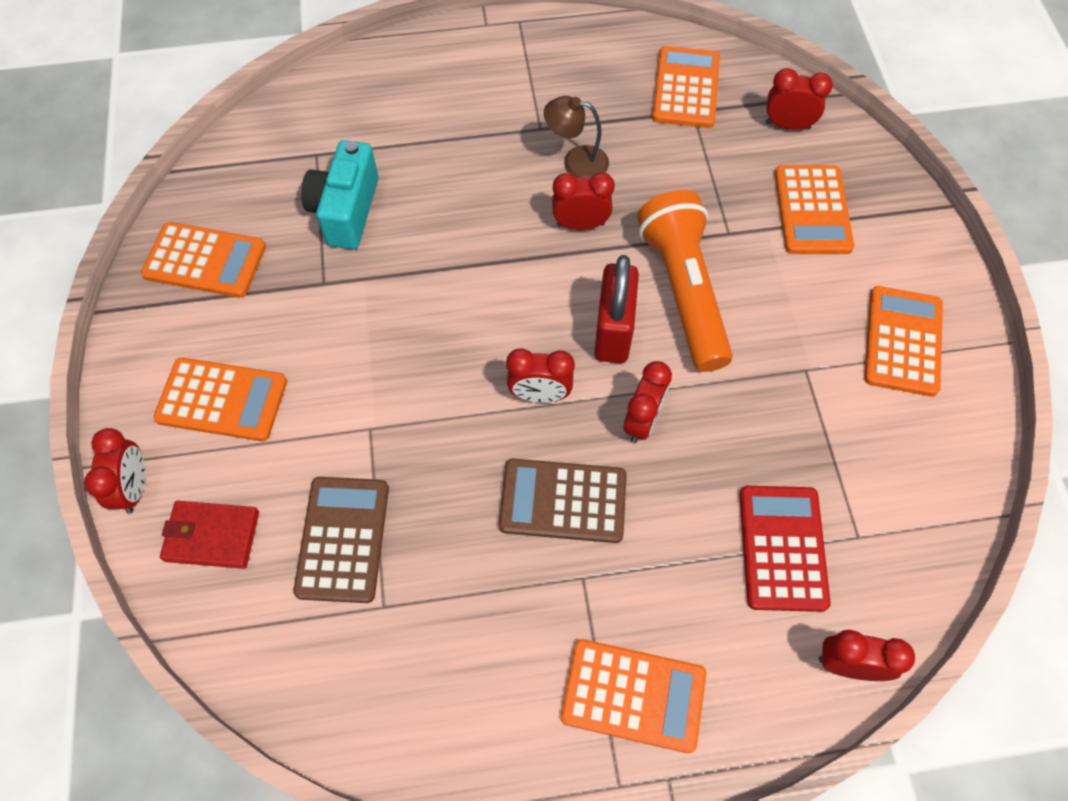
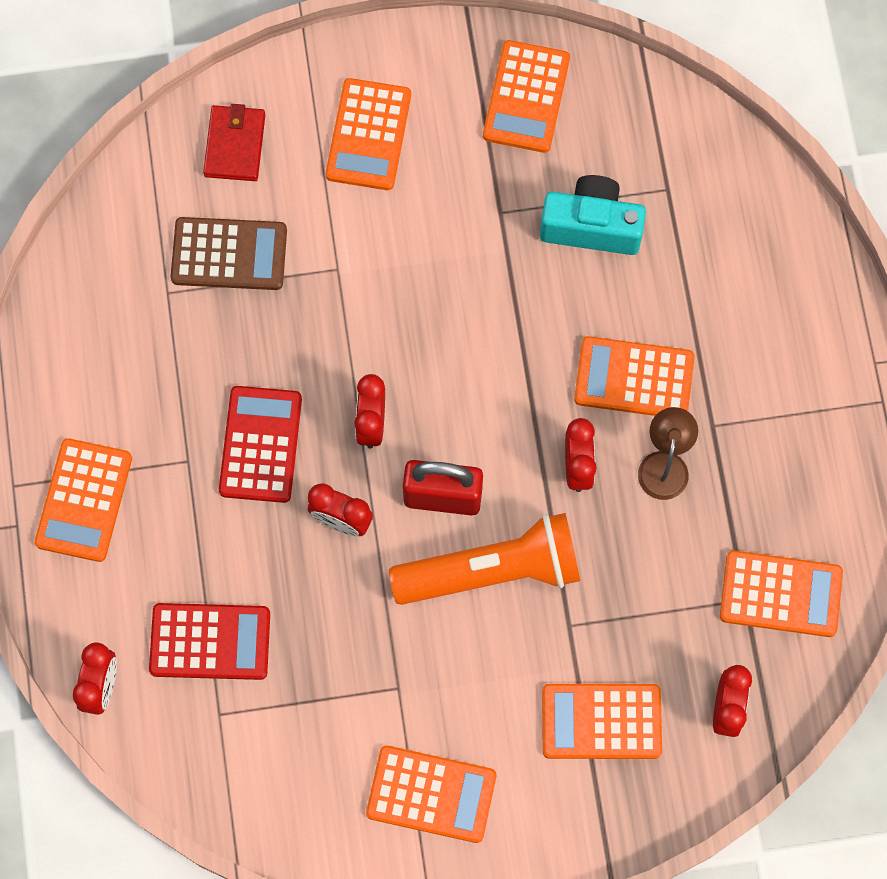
camera: 90 degrees right, 10 degrees up
red clock [84,428,145,514] -> none
brown calculator [499,459,627,543] -> red calculator [219,386,302,503]
none -> orange calculator [574,336,695,416]

